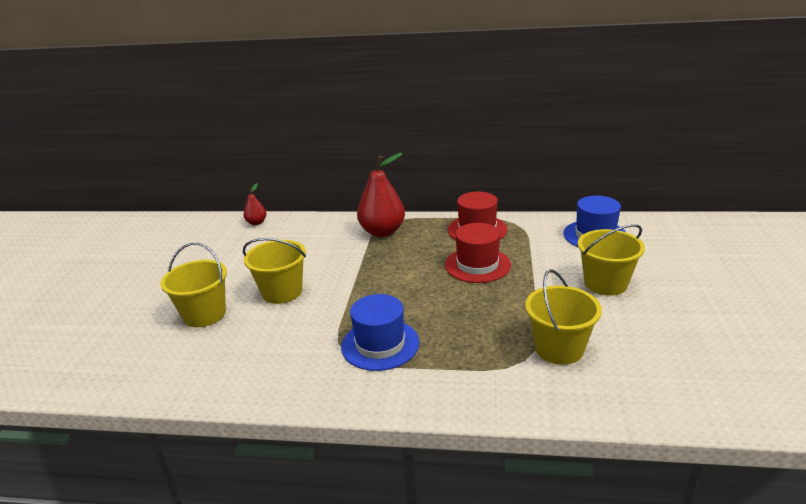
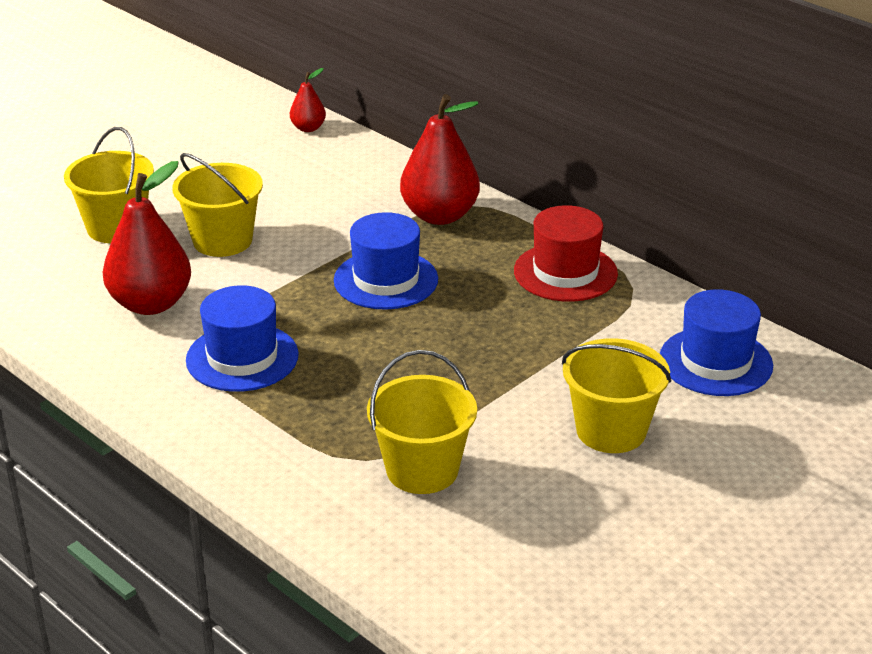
camera: 35 degrees right, 5 degrees up
red hat [445,223,511,283] -> none
none -> red pear [103,161,191,315]
none -> blue hat [334,212,438,310]

